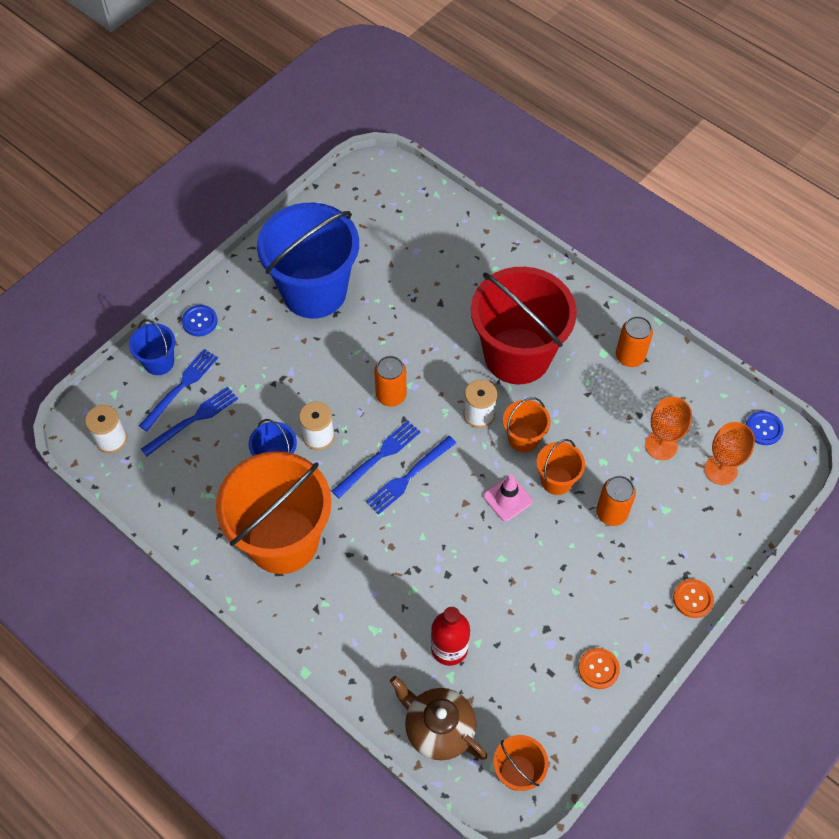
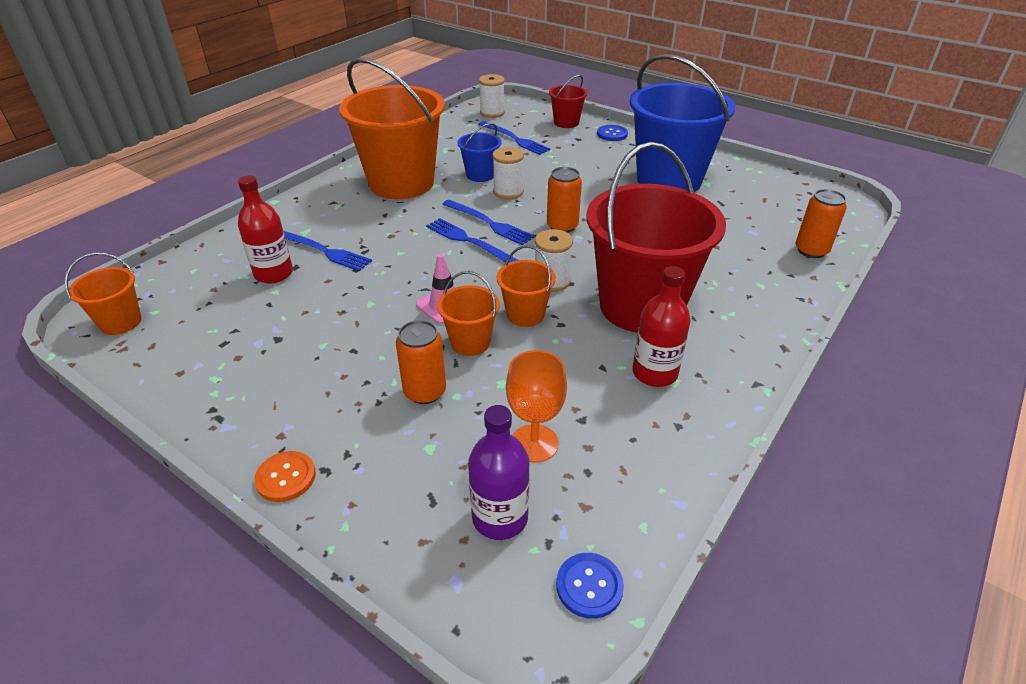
camera: 85 degrees right, 20 degrees down
blue bucket [129,319,175,375] -> red bucket [549,75,587,128]
blue fork [139,349,218,432] -> blue fork moved to [284,231,372,271]
brown teapot [390,676,487,761] -> none
orange button [578,648,620,689] -> none
orange can [616,316,653,367] -> orange can moved to [795,189,847,258]
orange goblet [704,422,755,485] -> purple bottle [468,405,530,540]
none -> red bottle [632,266,691,387]

